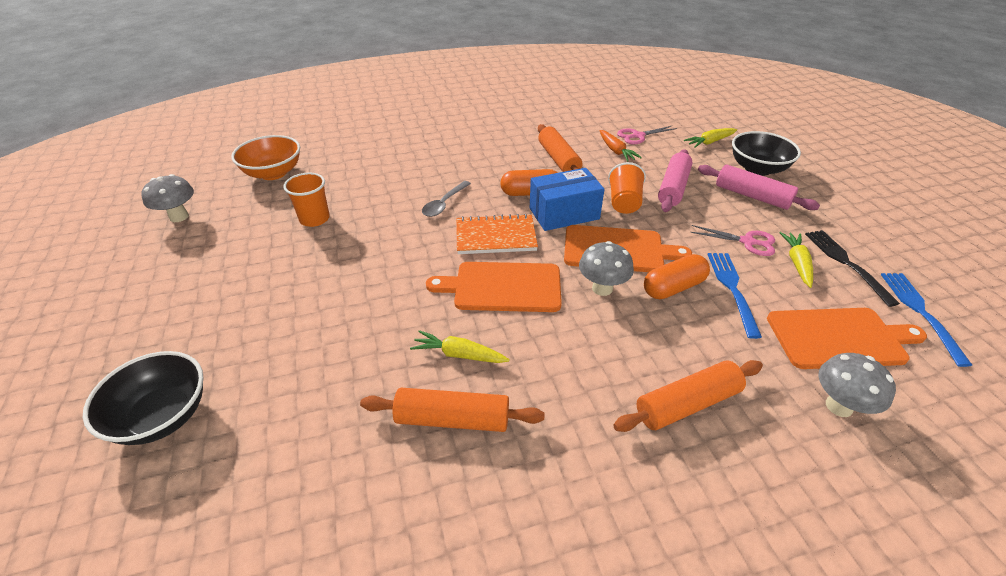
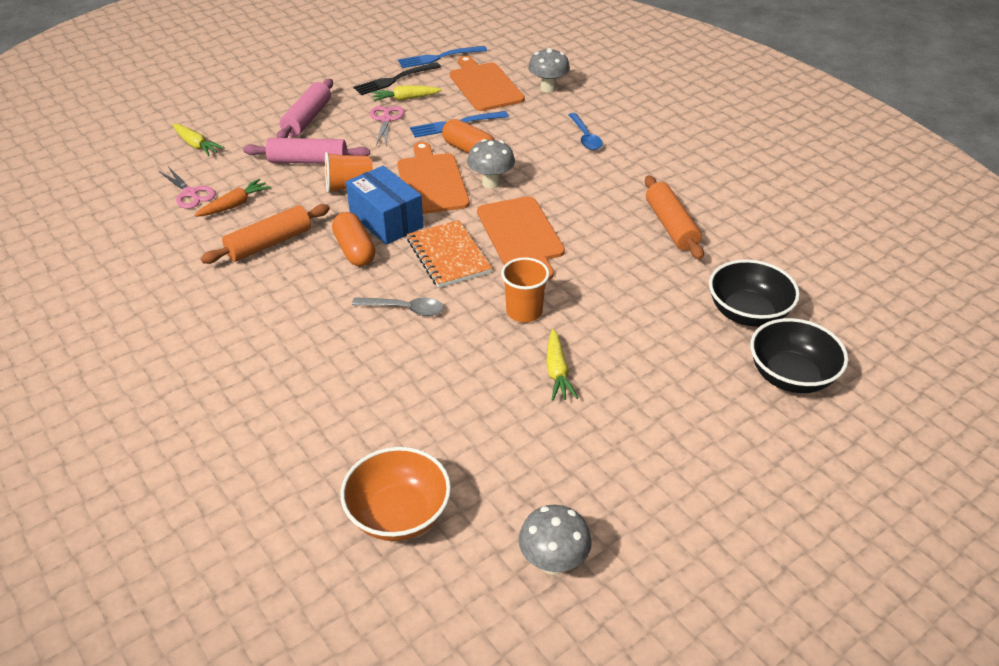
camera: 110 degrees left, 0 degrees up
orange cup [283,173,330,227] -> orange cup moved to [501,257,550,322]
yellow carrot [410,330,510,363] -> yellow carrot moved to [546,329,578,401]
orange rolling pin [613,360,763,432] -> blue spoon [568,113,603,150]
black bowl [732,131,801,176] -> black bowl moved to [709,259,800,327]

